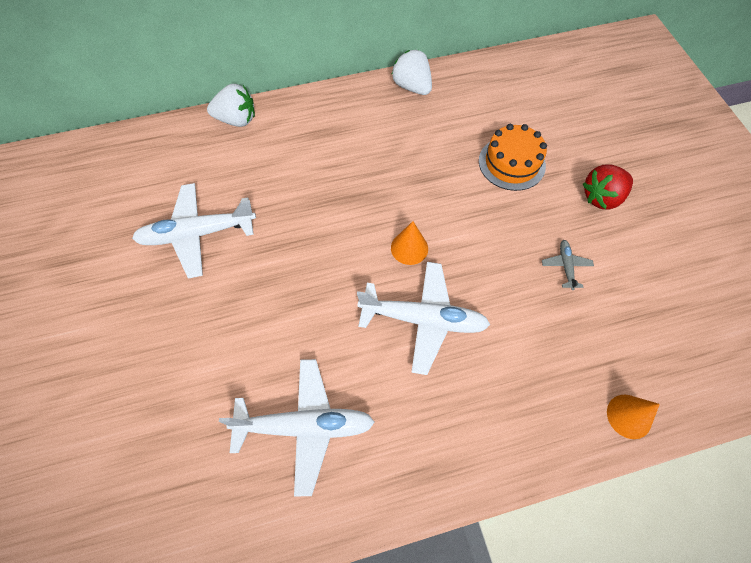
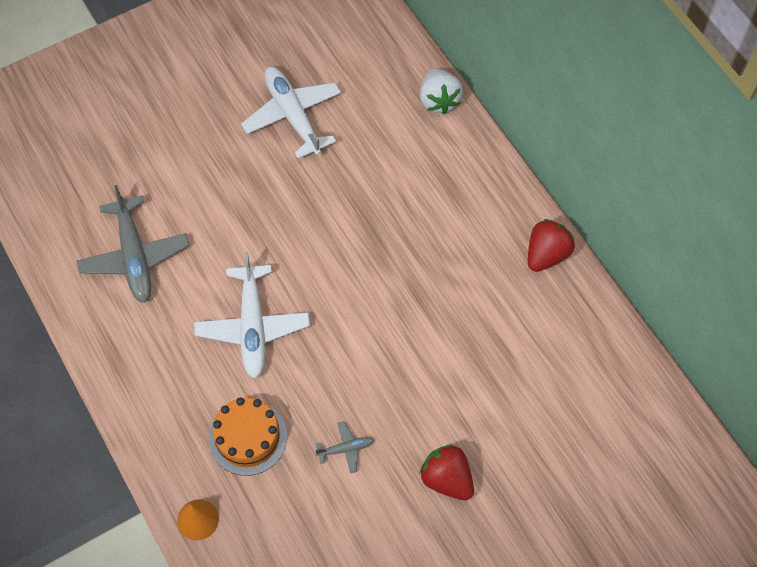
camera: 75 degrees right, 0 degrees up
white plane [219,359,375,497] -> grey plane [77,185,189,303]
white strawberry [391,50,432,95] -> red strawberry [528,219,575,272]
orange cone [391,221,428,265] -> none
orange cake [479,124,547,191] -> orange cake moved to [209,397,287,476]

